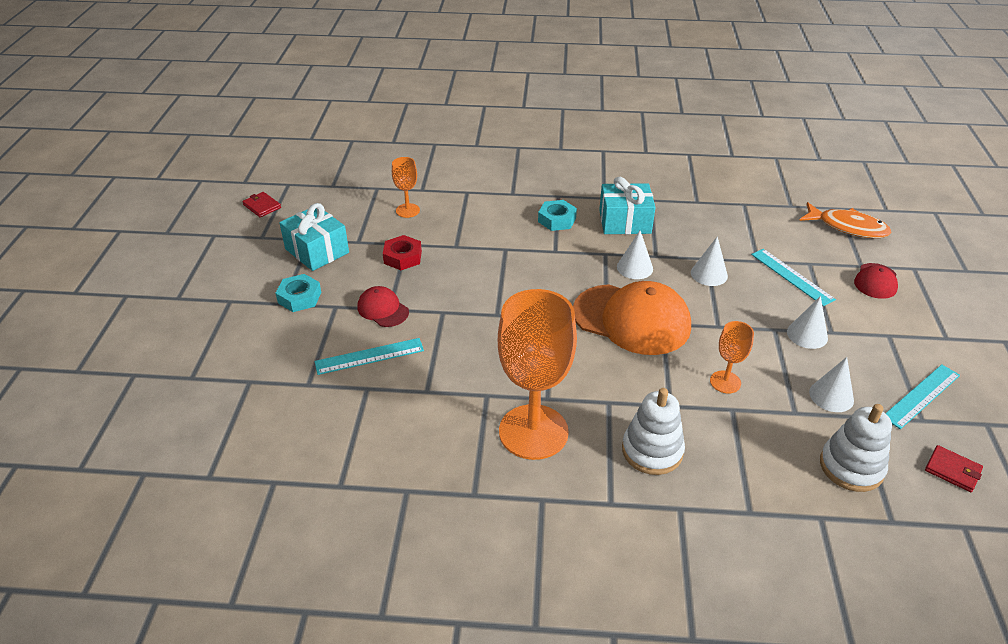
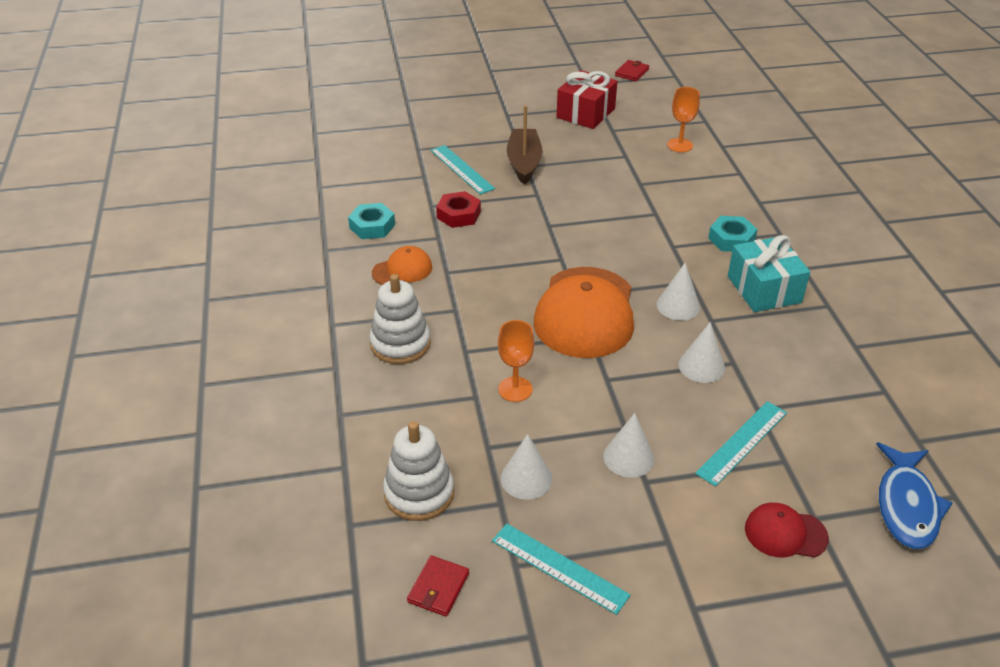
camera: 75 degrees right, 0 degrees up
turquoise nut [276,274,321,312] -> turquoise nut moved to [348,203,395,239]
turquoise gift [279,203,349,271] -> red gift [556,70,617,129]
red cap [358,286,409,327] -> brown boat [507,105,543,185]
red nut [383,235,422,270] -> red nut moved to [436,191,481,228]
orange goblet [498,289,577,460] -> orange cap [372,246,432,285]
orange fish [799,202,892,238] -> blue fish [876,442,952,549]

